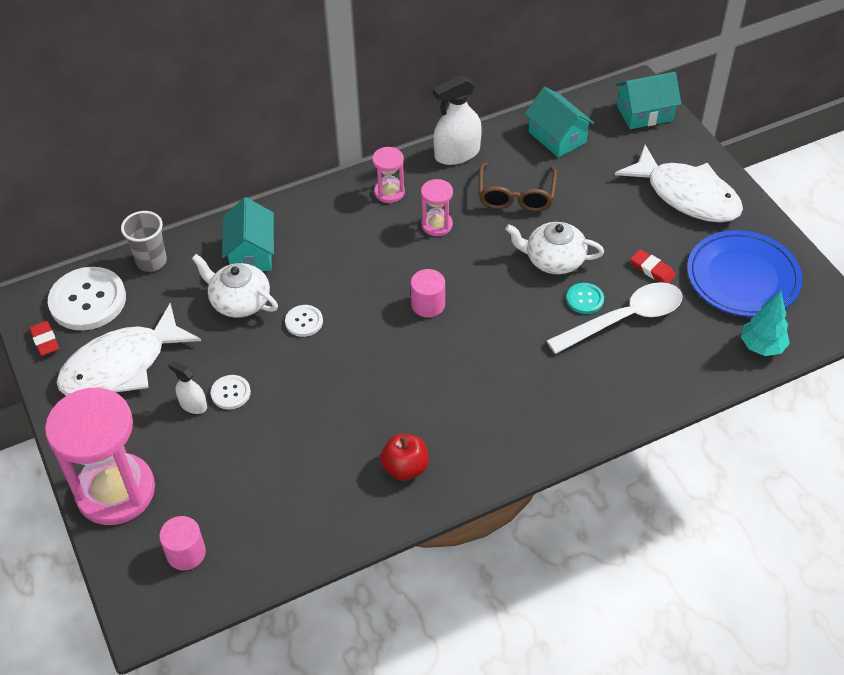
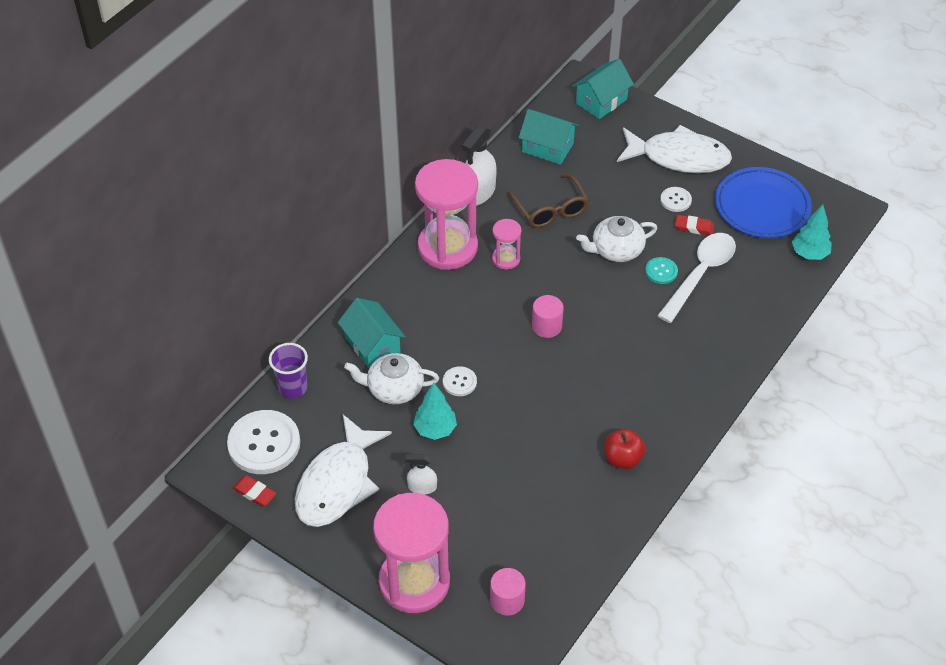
camera: 30 degrees left, 0 degrees up
grey cup [121,211,167,272] -> purple cup [269,343,308,399]
white button [211,375,251,409] -> white button moved to [660,187,692,212]
pink hourglass [372,147,405,203] -> pink hourglass [415,159,478,270], size x2.15
none -> turquoise tree [413,383,457,440]

